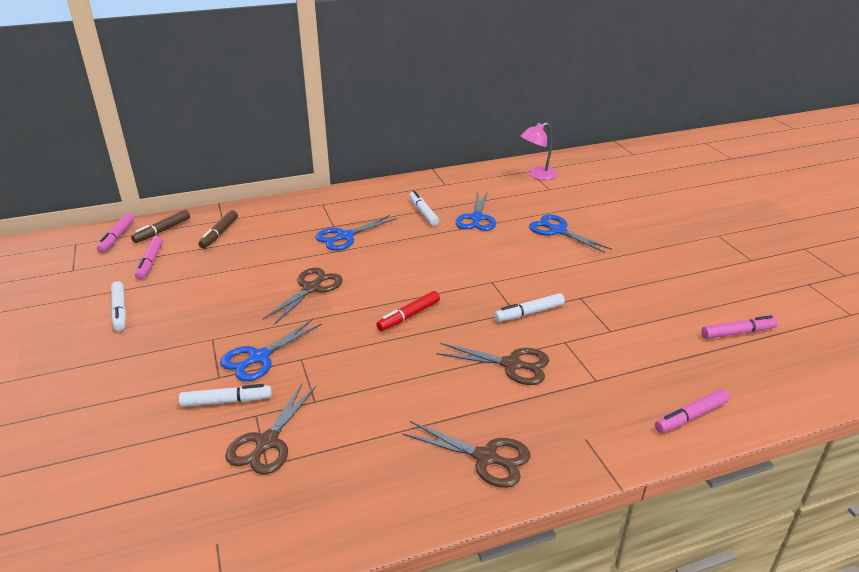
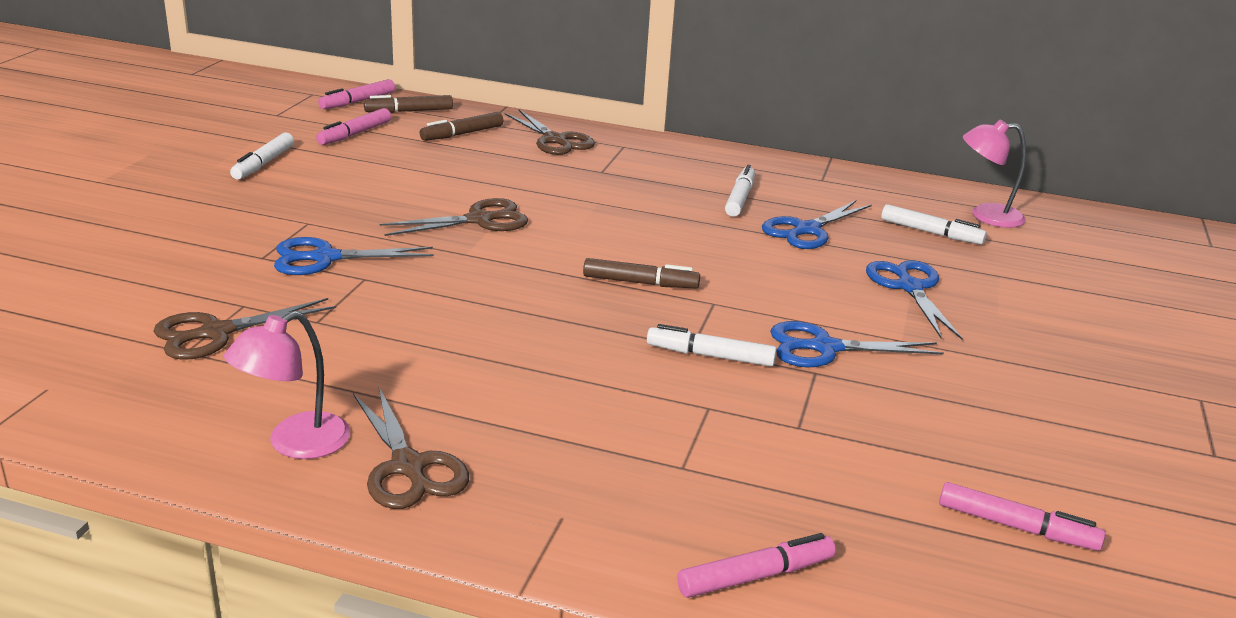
camera: 35 degrees right, 5 degrees down
white marker [179,384,272,407] -> white marker moved to [881,204,987,244]
blue scissors [315,215,397,251] -> blue scissors moved to [770,321,944,367]
red marker [376,291,440,331] -> none
brown scissors [436,343,549,385] -> brown scissors moved to [505,109,595,155]
pink marker [655,389,729,433] -> pink marker turned 150 degrees clockwise [677,533,836,598]
none -> pink lamp [224,311,350,459]
none -> brown marker [583,258,700,288]

